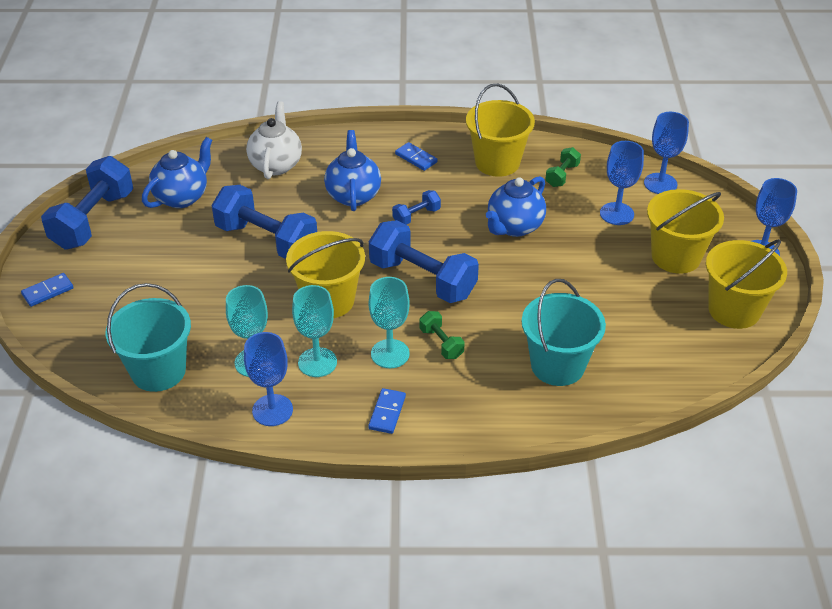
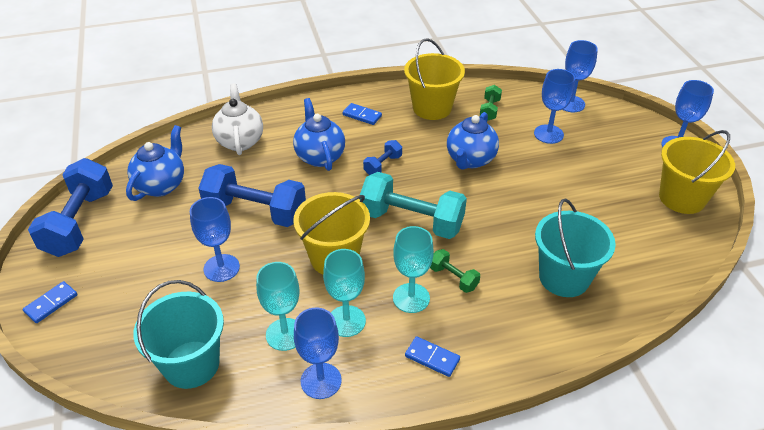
camera: 15 degrees left, 0 degrees up
blue domino [368,388,406,434] -> blue domino turned 60 degrees counterclockwise [405,336,460,377]
blue dumbbell [369,220,479,303] -> turquoise dumbbell [359,172,467,239]
yellow bucket [647,189,724,274] -> none
none -> blue goblet [190,197,240,282]

